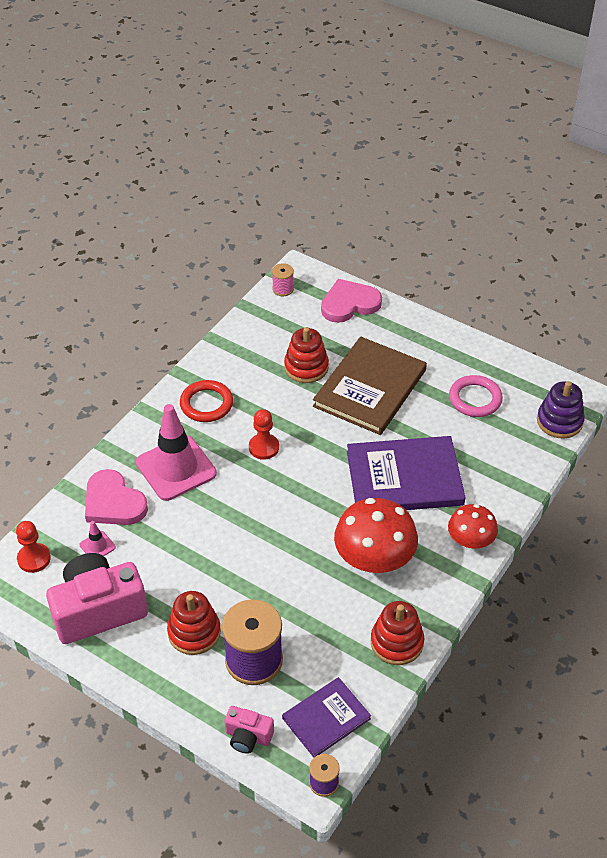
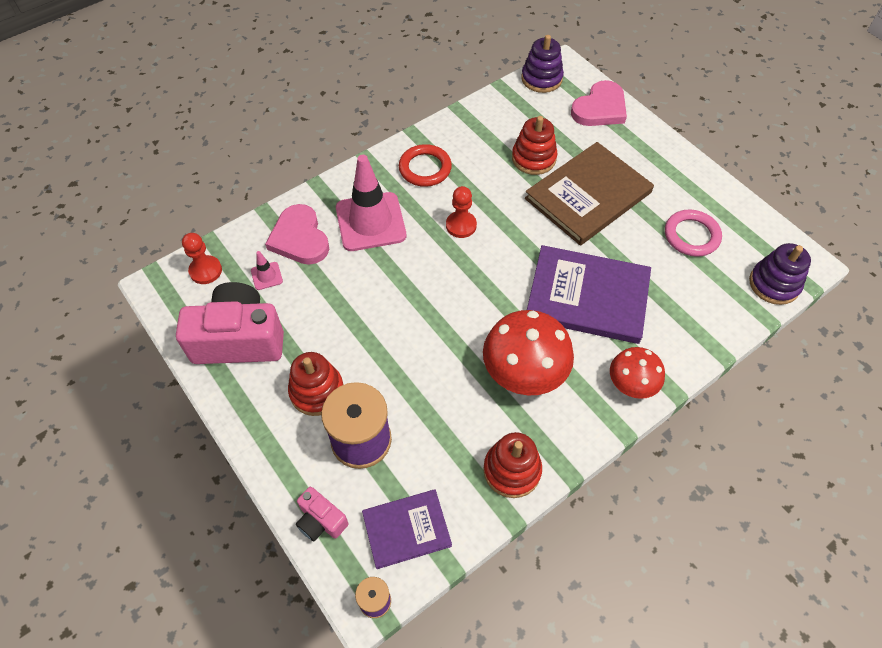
camera: 20 degrees right, 10 degrees up
pink spool [272,263,294,296] -> purple stacking toy [521,35,564,93]
pink heart [321,279,382,323] -> pink heart turned 135 degrees clockwise [571,80,627,126]

